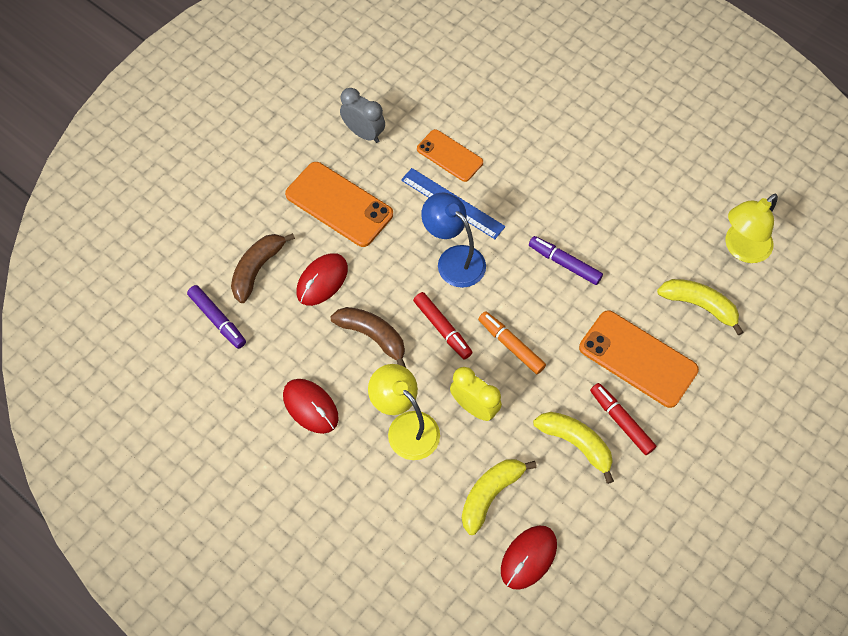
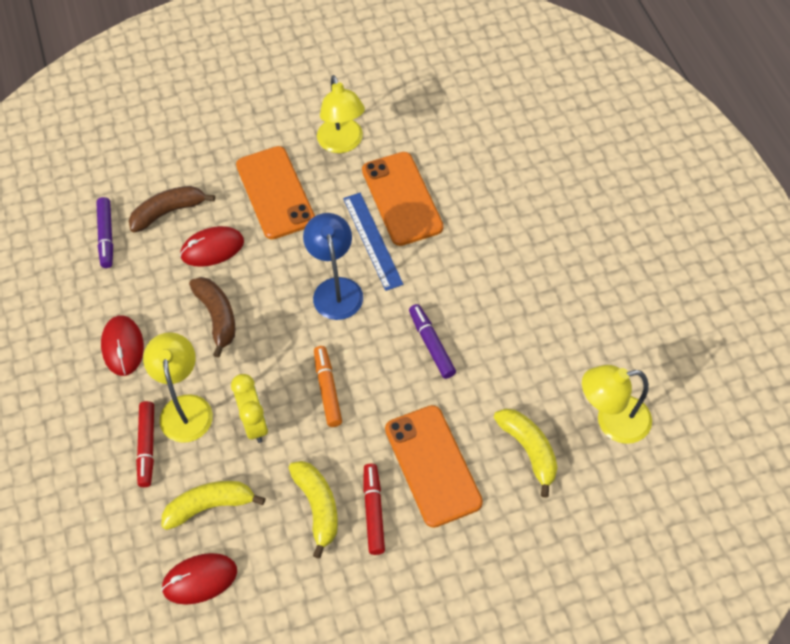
camera: 35 degrees right, 5 degrees down
grey clock [340,88,385,143] -> yellow lamp [317,75,365,153]
red marker [413,292,473,359] -> red marker moved to [136,401,154,487]
orange phone [417,129,483,182] -> orange phone [362,152,444,246], size x1.58

